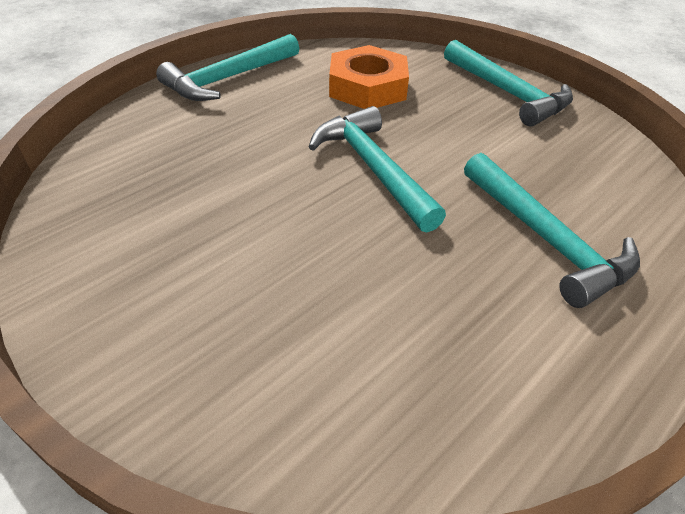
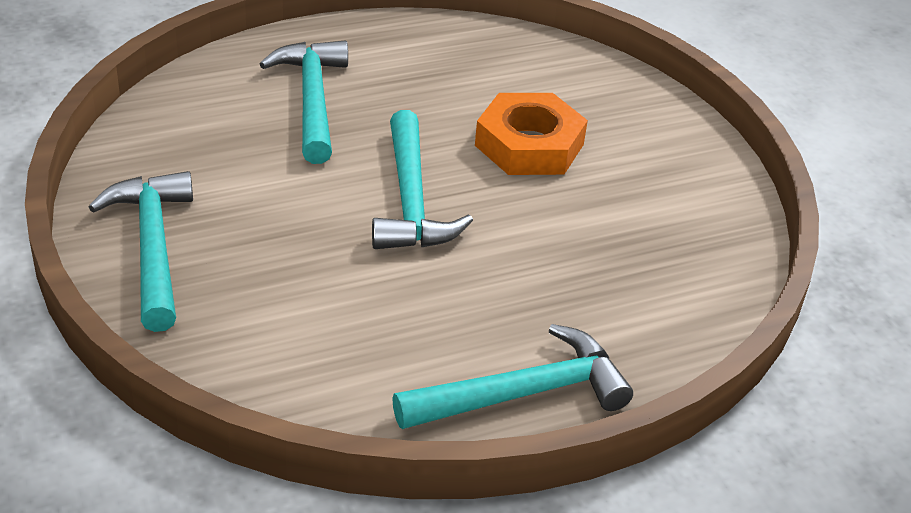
camera: 160 degrees left, 5 degrees down
orange nut [329,45,409,109] -> orange nut moved to [475,93,588,175]

